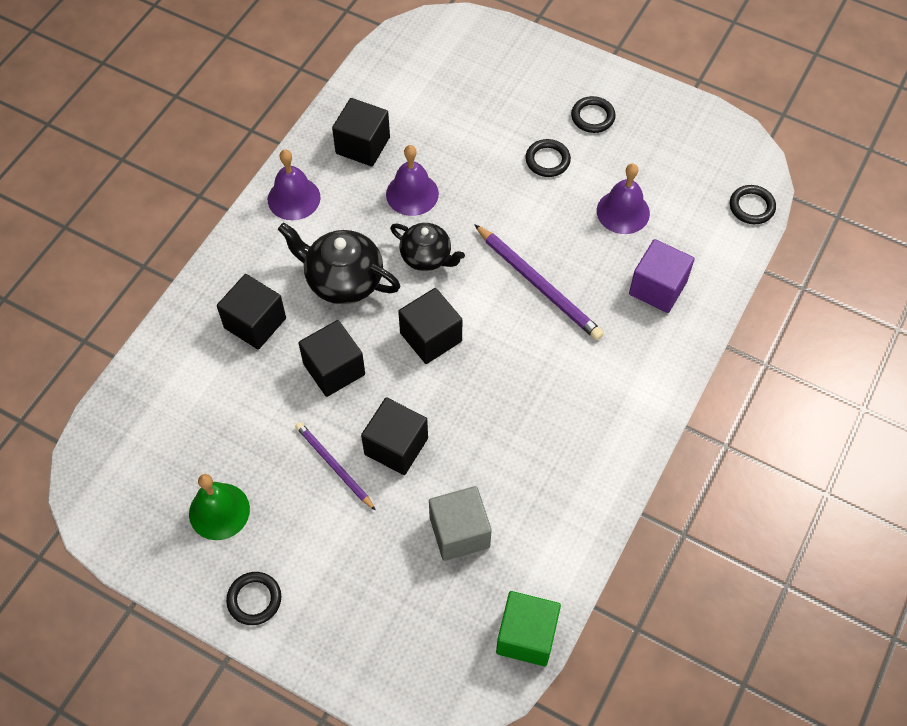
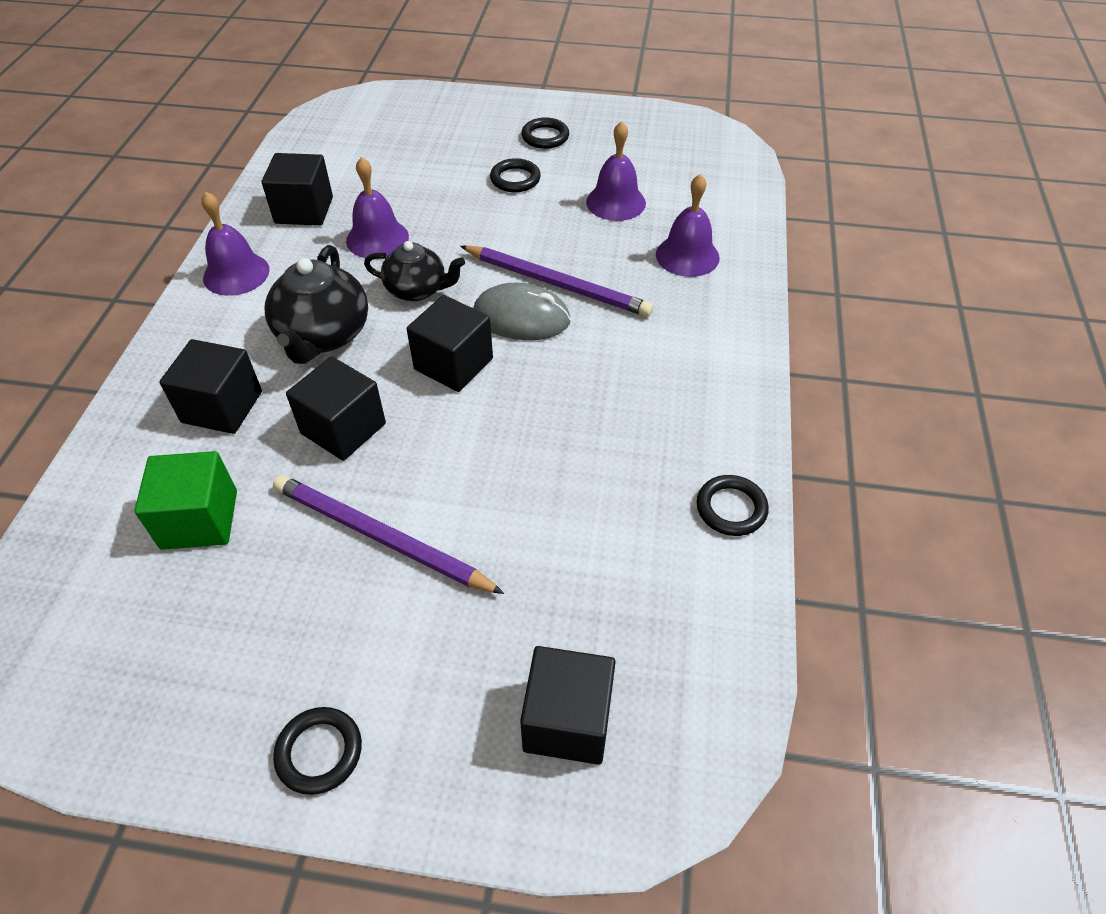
camera: 20 degrees left, 10 degrees down
green bell [189,474,250,540] -> none
black teapot [278,223,400,304] -> black teapot turned 90 degrees counterclockwise [264,245,368,364]
purple pencil [295,422,376,511] -> purple pencil [273,475,504,594], size x1.57
black cube [361,397,428,475] -> black cube moved to [520,646,615,765]
grey cube [429,486,492,561] -> none
green cube [496,591,561,666] -> green cube moved to [134,451,237,550]
purple cube [629,239,695,313] -> purple bell [656,174,720,277]
black ring [730,185,776,224] -> black ring moved to [697,475,769,536]
none -> grey mouse [474,283,571,340]

